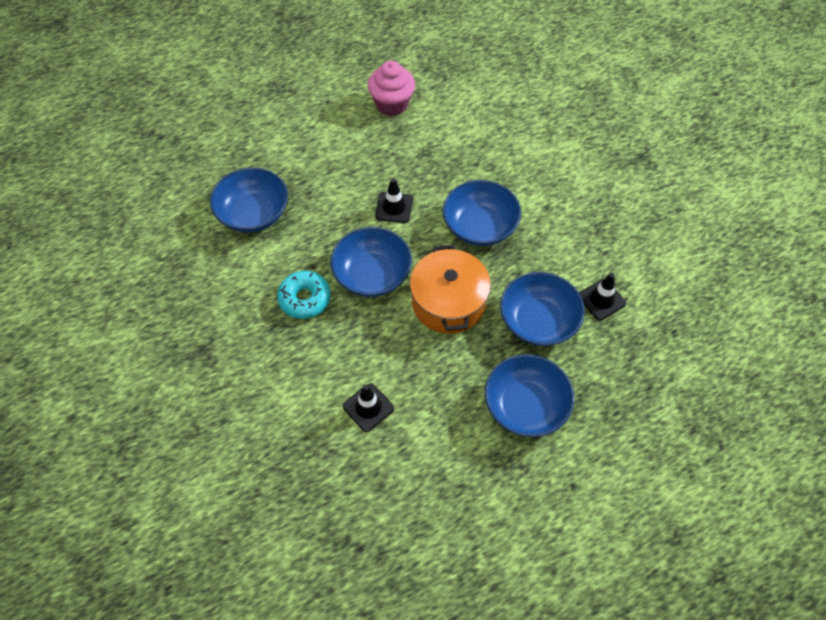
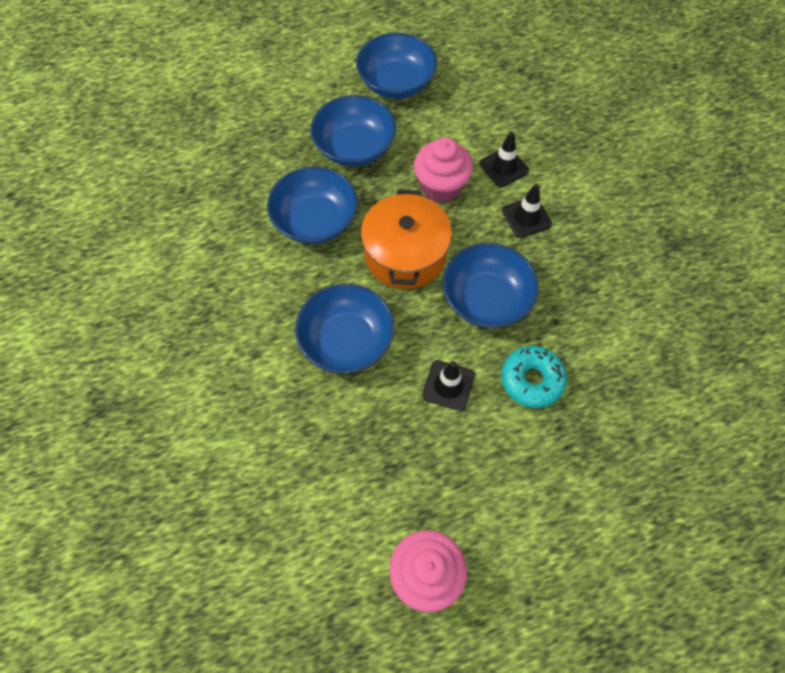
camera: 170 degrees left, 5 degrees up
blue bowl [210,168,288,232] -> blue bowl moved to [356,33,437,99]
turquoise donut [277,271,331,319] -> turquoise donut moved to [501,346,567,408]
black traffic cone [579,273,626,320] -> black traffic cone moved to [502,184,552,238]
none -> pink cupcake [414,137,473,203]

